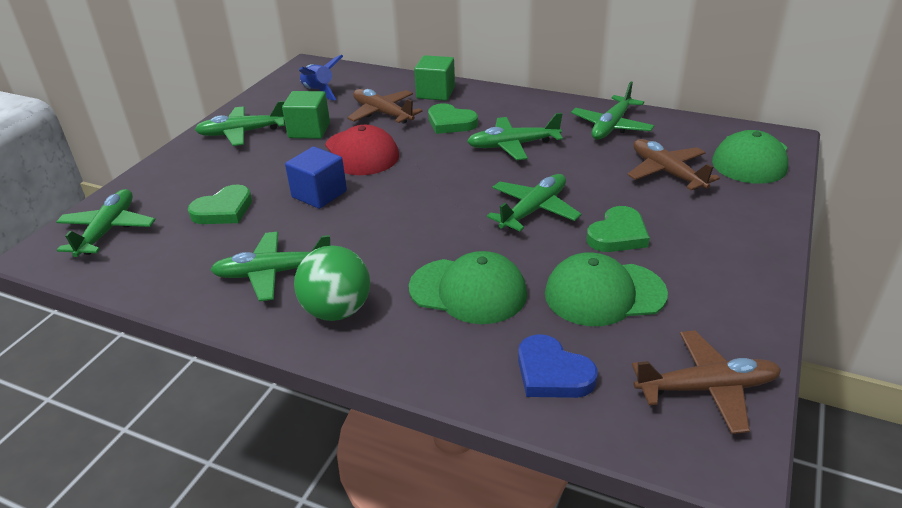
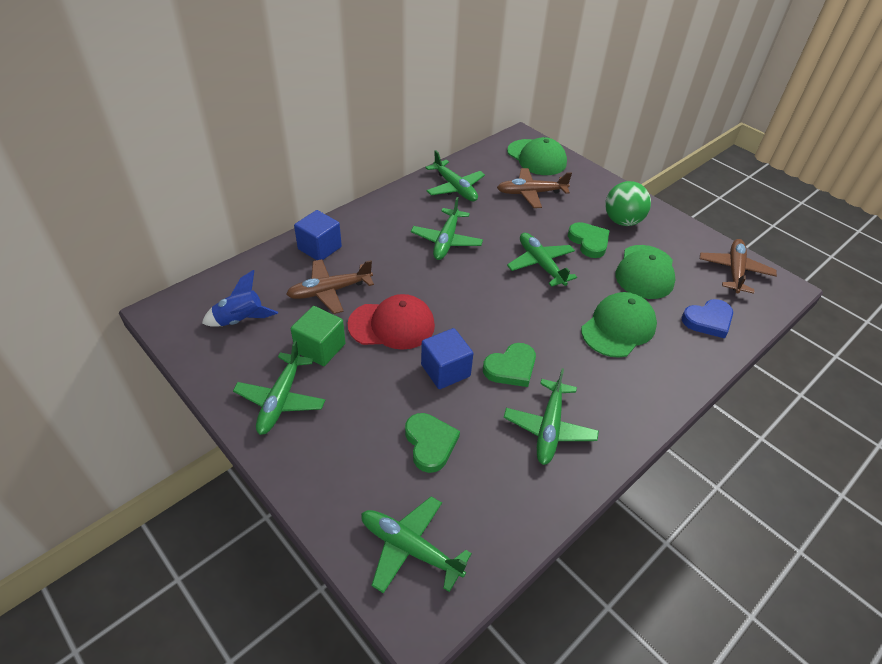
camera: 70 degrees left, 10 degrees up
green ball [294,246,370,321] -> green ball moved to [605,181,651,226]
green cube [414,55,455,101] -> blue cube [294,210,342,260]
green heart [428,103,478,134] -> green heart moved to [483,343,536,387]

